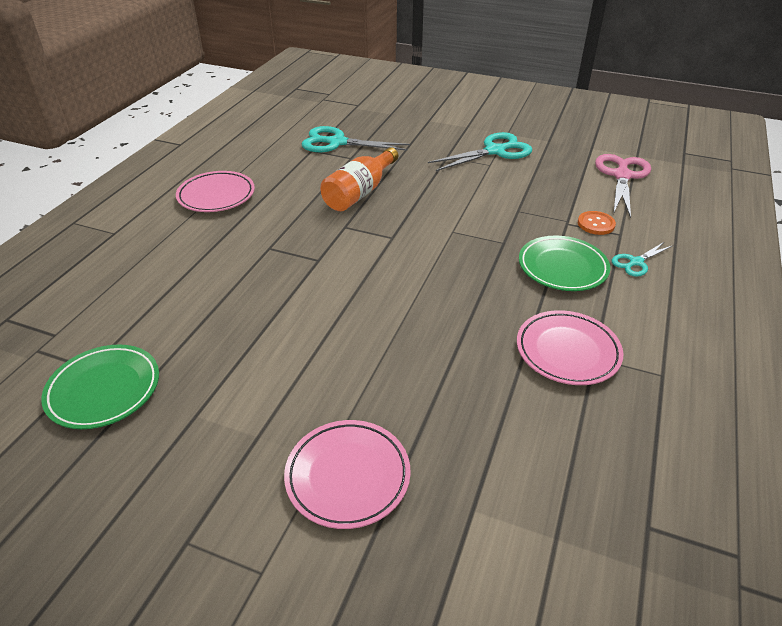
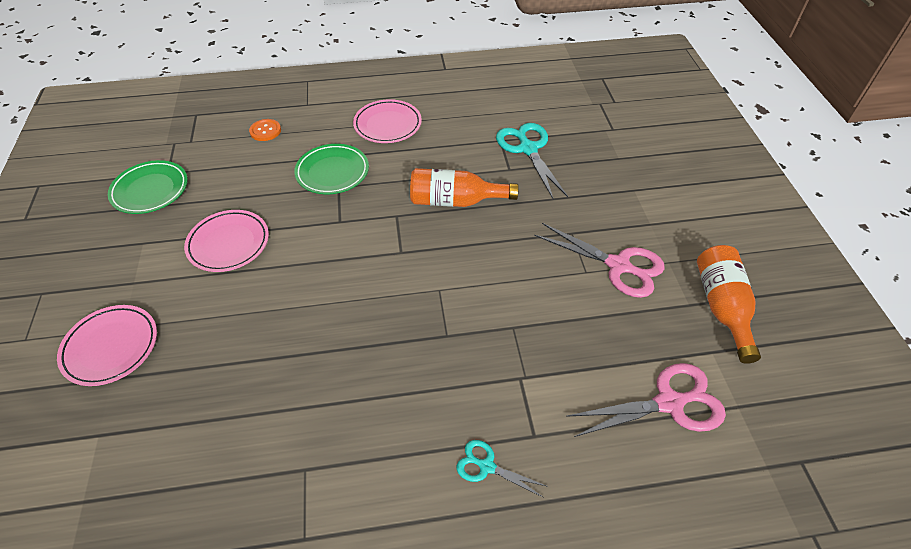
camera: 60 degrees right, 10 degrees up
turquoise scissors [428,132,532,171] -> pink scissors [534,223,665,298]
pink plate [517,310,623,385] -> pink plate moved to [184,210,269,272]
green plate [519,236,610,291] -> green plate moved to [294,144,369,194]
orange button [578,211,616,235] -> orange button moved to [249,119,281,141]
none -> orange bottle [697,245,761,364]

